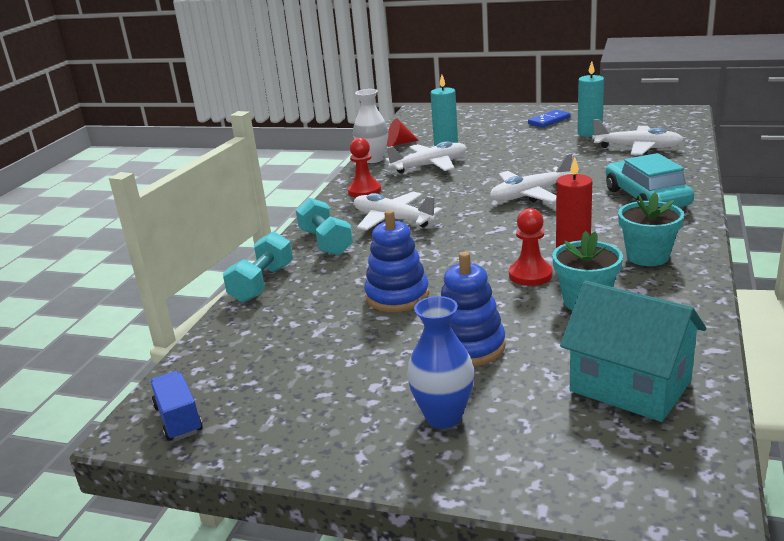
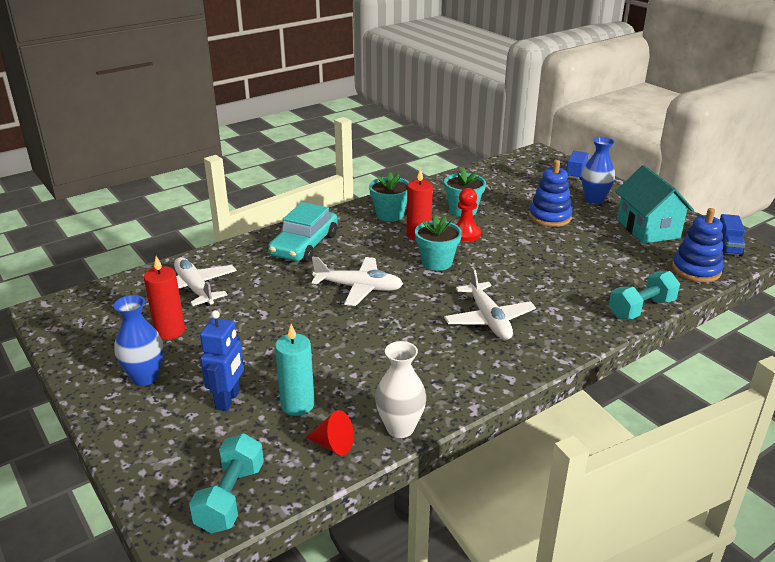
camera: 145 degrees left, 5 degrees up
turquoise dumbbell [296,198,353,255] -> turquoise dumbbell moved to [189,433,264,533]
red pawn [348,138,381,197] -> none
blue stacking toy [364,210,429,312] -> blue stacking toy moved to [672,208,724,282]
white plane [385,141,467,174] -> none
blue domino [528,110,571,128] -> blue vase [114,295,163,386]
turquoise house [560,281,706,422] -> turquoise house moved to [615,165,694,244]
turquoise candle [577,61,604,137] -> red candle [144,256,185,340]
none -> blue robot [200,310,244,411]
none -> turquoise flower pot [415,215,462,271]
none -> blue truck [566,151,589,180]

